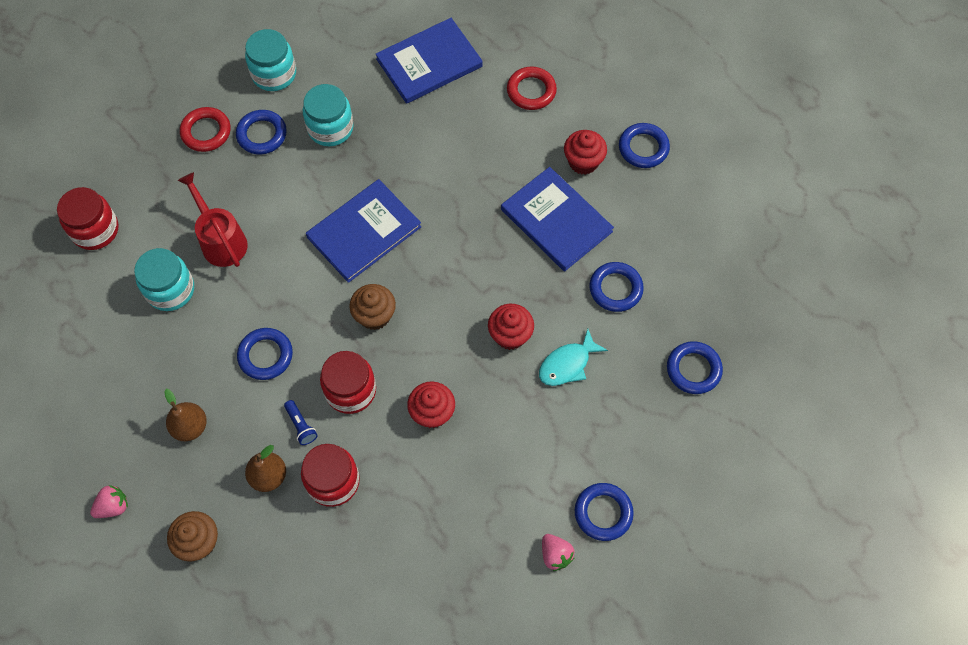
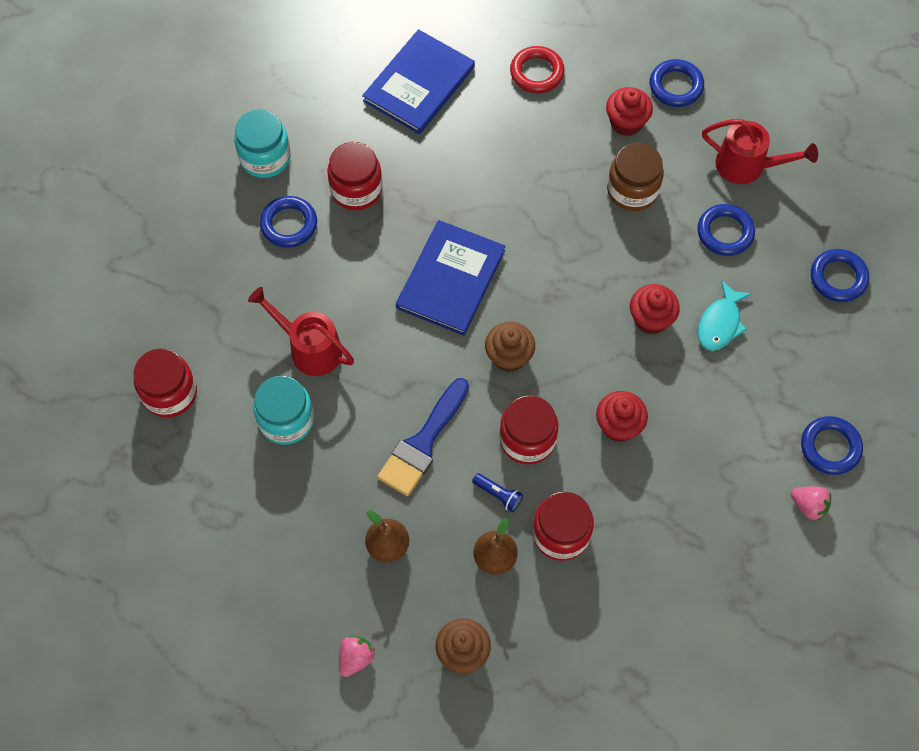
camera: 25 degrees left, 0 degrees up
red ring [180,107,231,152] -> none
blue ring [237,328,293,380] -> blue brush [377,378,469,496]
turquoise jar [303,84,354,146] -> red jar [327,142,382,210]
blue book [501,167,614,272] -> brown jar [607,143,664,211]
none -> red watering can [702,119,818,184]

